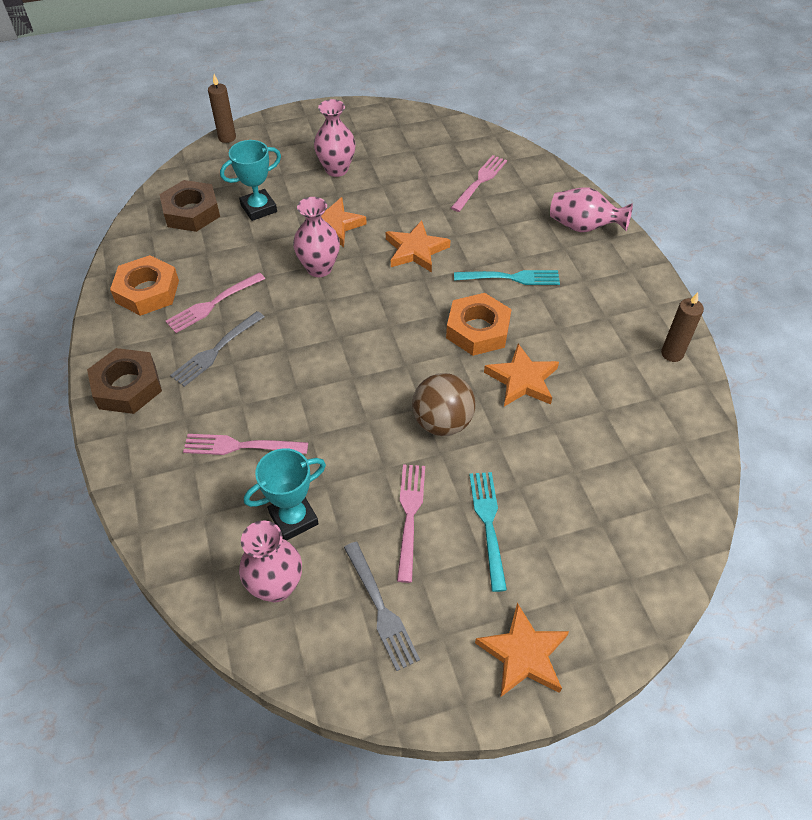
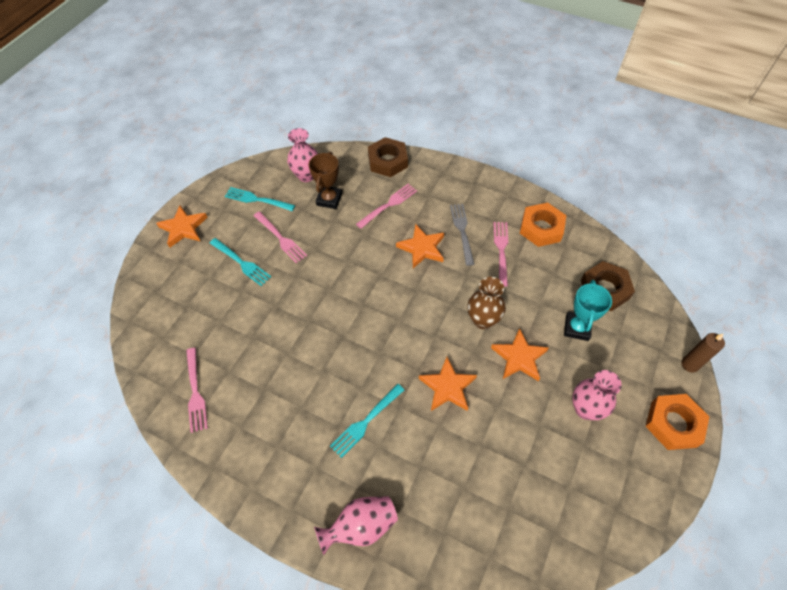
camera: 135 degrees right, 5 degrees up
brown nut [87,348,162,414] -> brown nut moved to [368,137,408,177]
turquoise trophy [244,448,326,541] -> brown trophy [309,152,342,209]
pink vase [293,197,340,277] -> brown vase [467,277,506,329]
grey fork [344,542,420,671] -> turquoise fork [225,187,295,211]
brown ball [412,373,475,436] -> none
orange nut [446,293,512,356] -> orange nut moved to [645,394,709,450]
pink fork [451,155,507,212] -> pink fork moved to [186,348,208,433]
orange star [484,344,559,407] -> orange star moved to [396,224,444,268]
brown candle [661,292,704,362] -> none

